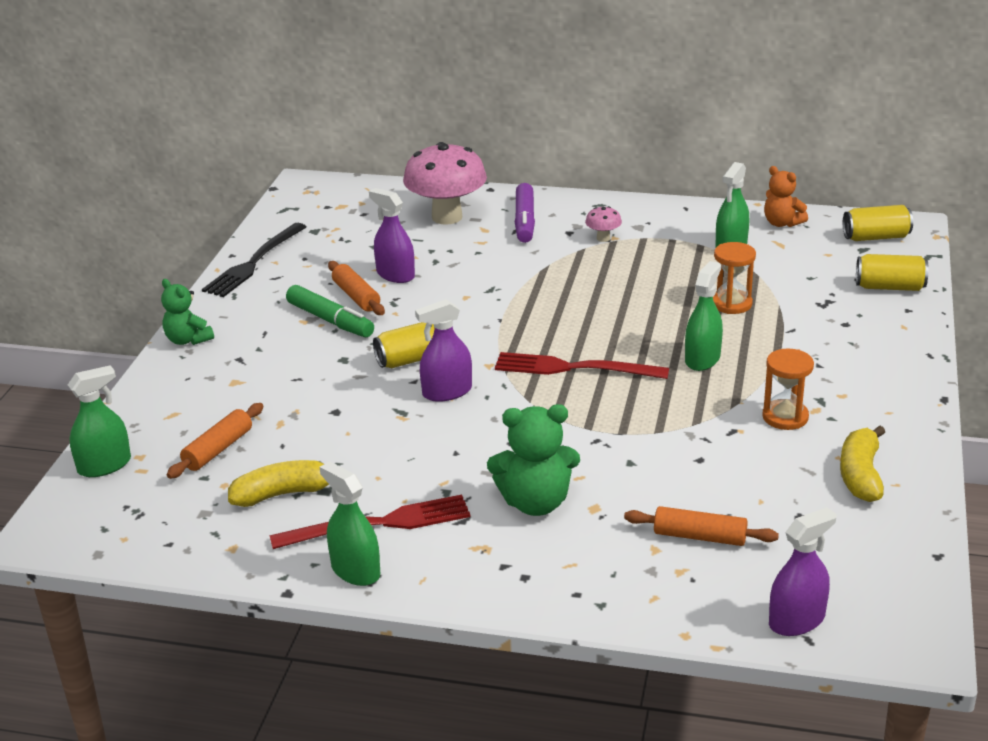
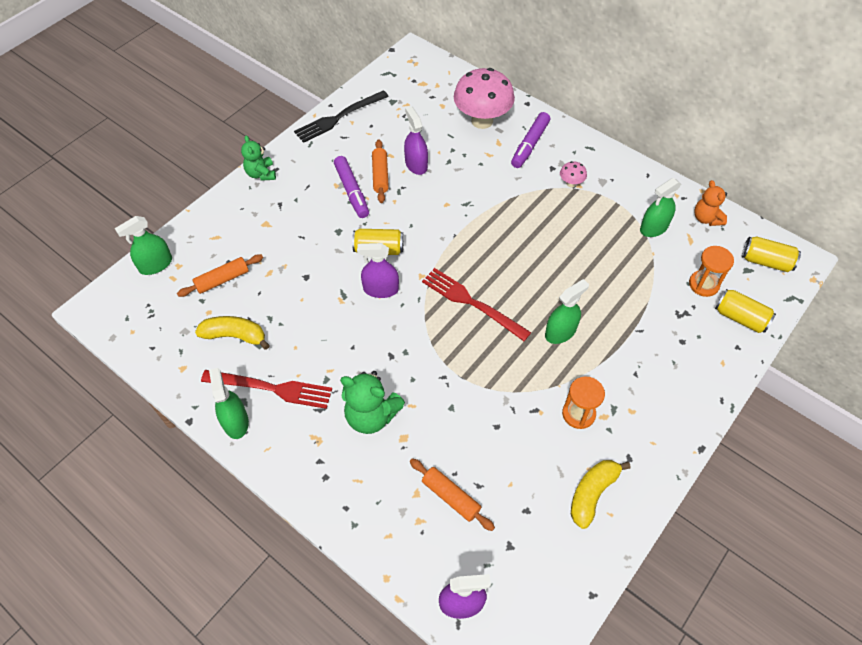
camera: 25 degrees right, 25 degrees up
green spray bottle [68,365,131,477] -> green spray bottle turned 150 degrees clockwise [115,216,172,275]
green marker [286,285,374,337] -> purple marker [334,156,369,218]
orange hourglass [713,242,756,314] -> orange hourglass moved to [689,246,734,297]

